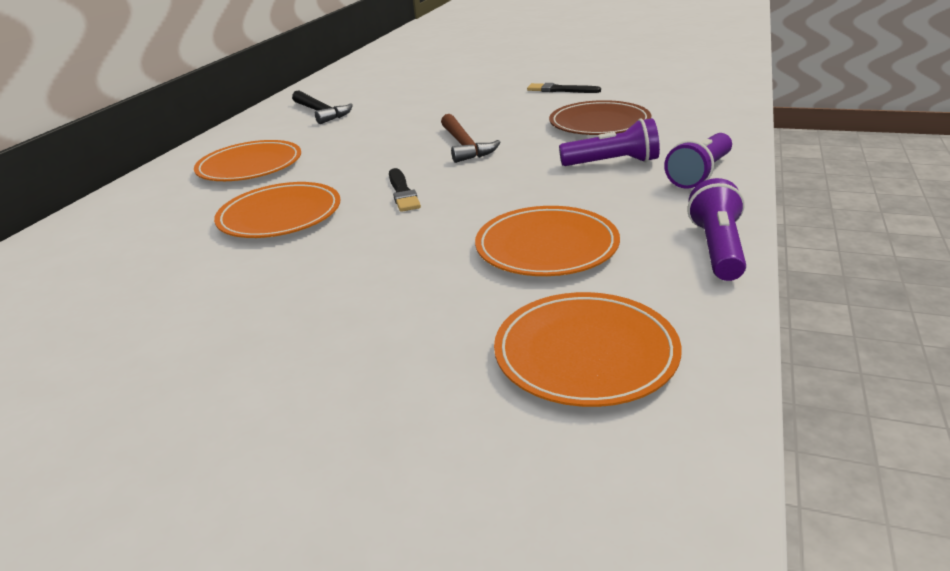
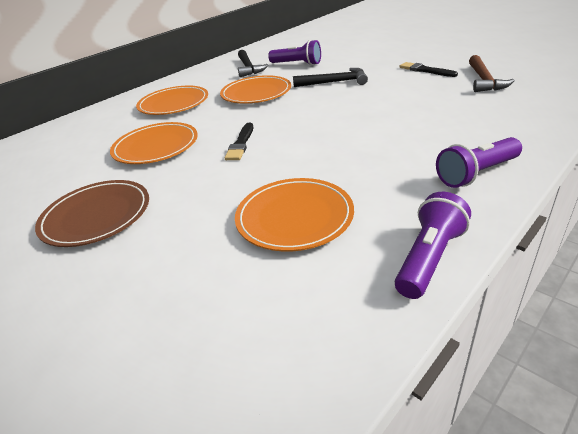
camera: 25 degrees right, 5 degrees up
brown hammer [441,114,501,163] -> brown hammer moved to [469,55,515,92]
orange plate [494,292,681,407] -> orange plate moved to [220,75,291,104]
brown plate [549,100,651,135] -> brown plate moved to [35,180,149,247]
purple flashlight [559,118,660,166] -> purple flashlight moved to [268,40,321,65]
none -> black hammer [293,68,368,87]

